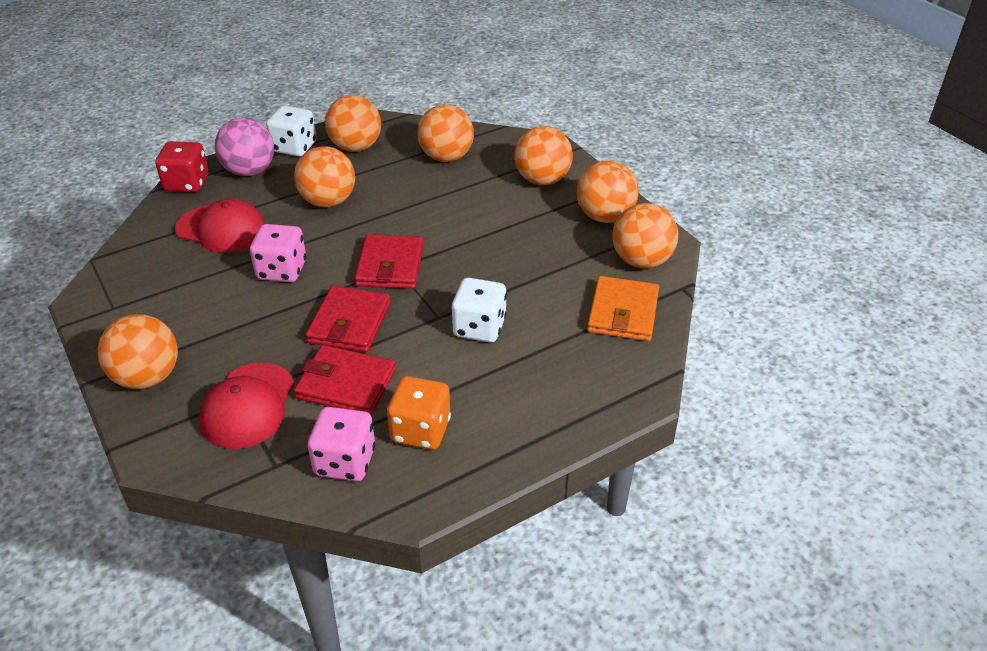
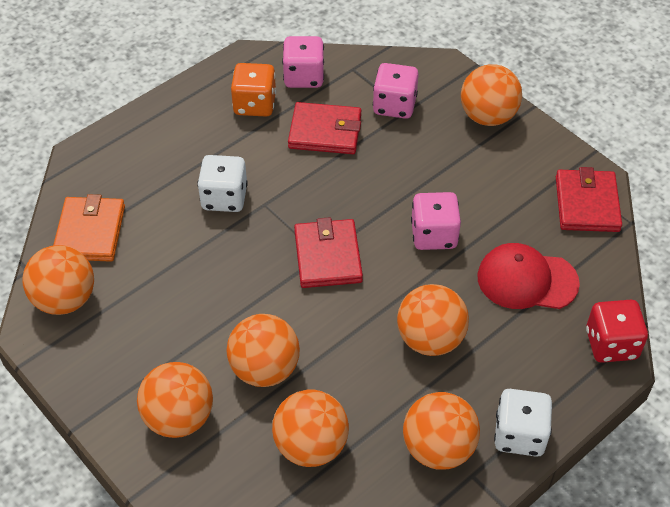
camera: 170 degrees right, 10 degrees up
red cap [199,363,294,449] -> pink dice [373,63,419,119]
pink ball [215,118,274,176] -> none
red wallet [306,286,391,352] -> red wallet moved to [556,167,622,232]
orange ball [577,161,639,223] -> orange ball moved to [226,314,300,387]

